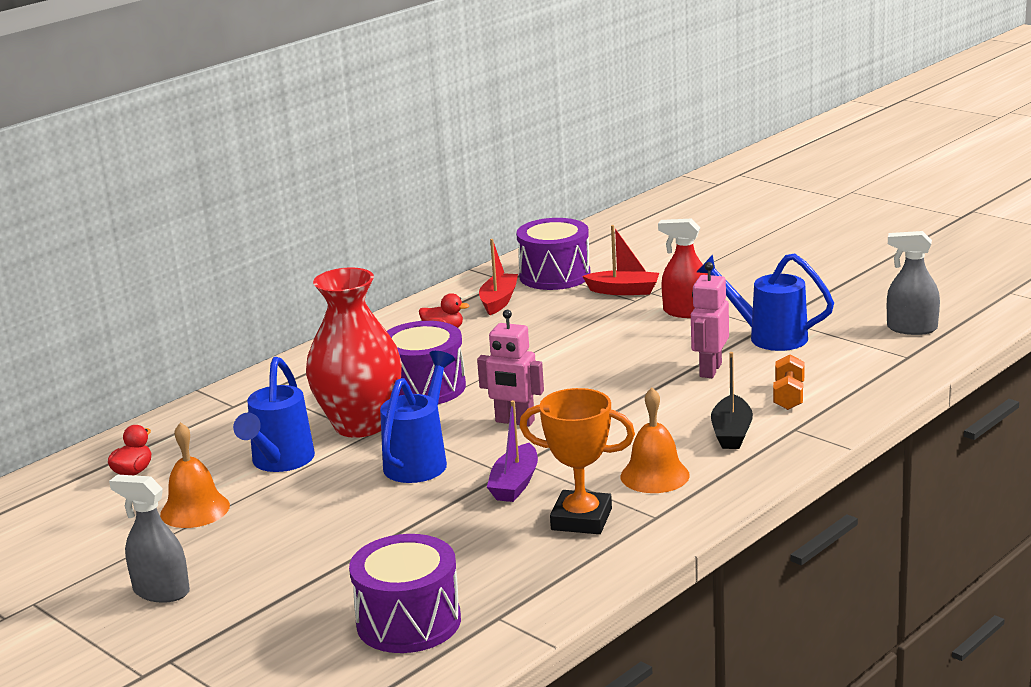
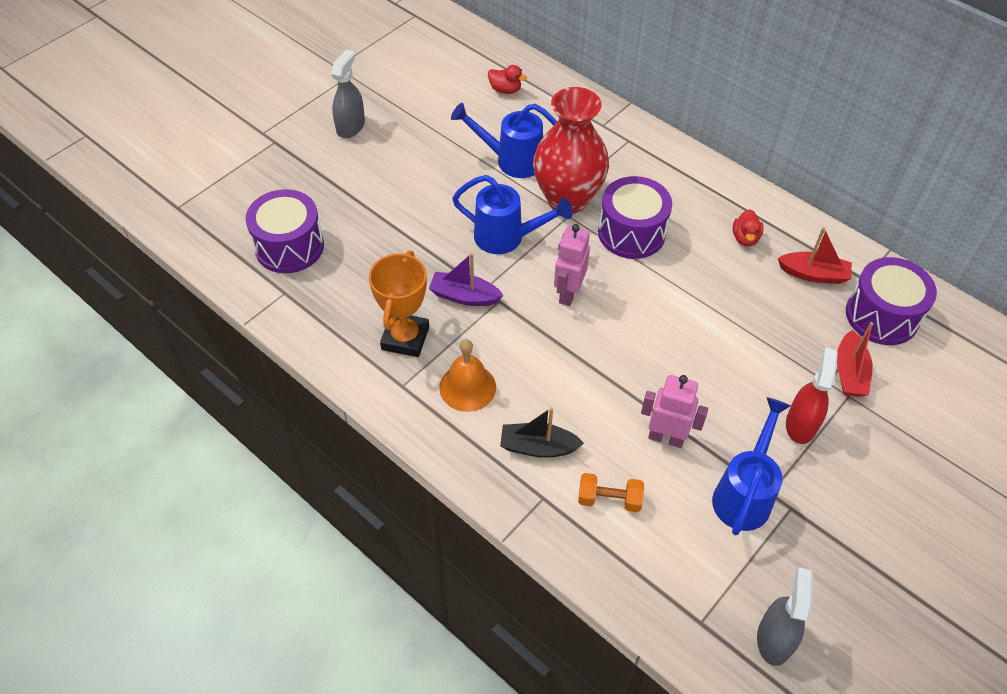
camera: 85 degrees right, 30 degrees up
orange bell [160,422,230,528] -> none

